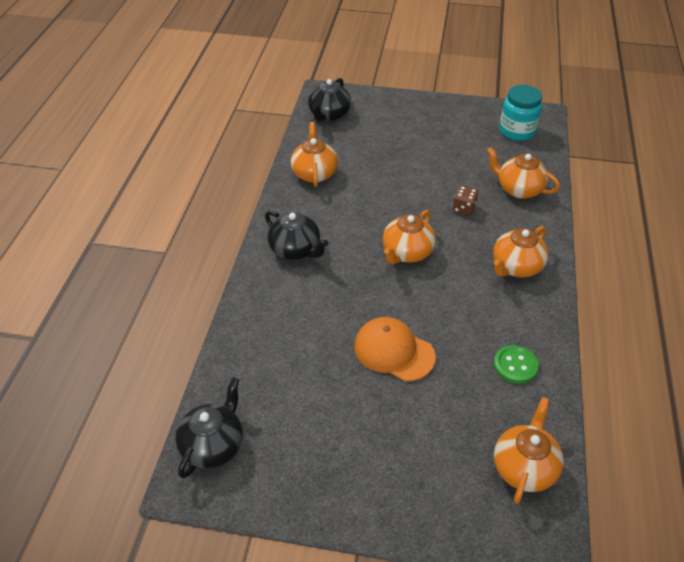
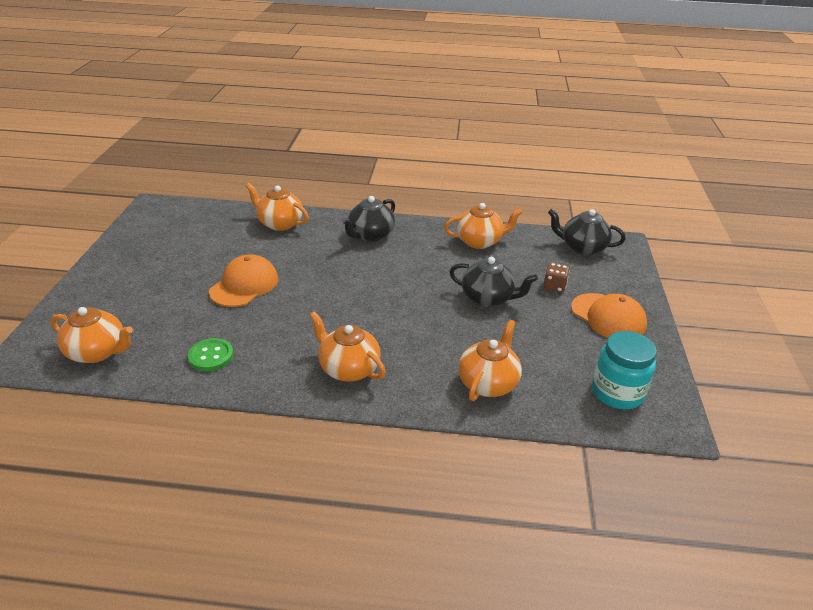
camera: 85 degrees right, 10 degrees down
black teapot [175,377,243,478] -> black teapot moved to [450,257,538,307]
orange teapot [383,210,436,264] -> orange teapot moved to [246,183,309,231]
brown dice [453,186,478,215] -> brown dice moved to [543,263,570,293]
none -> orange cap [571,293,647,338]

